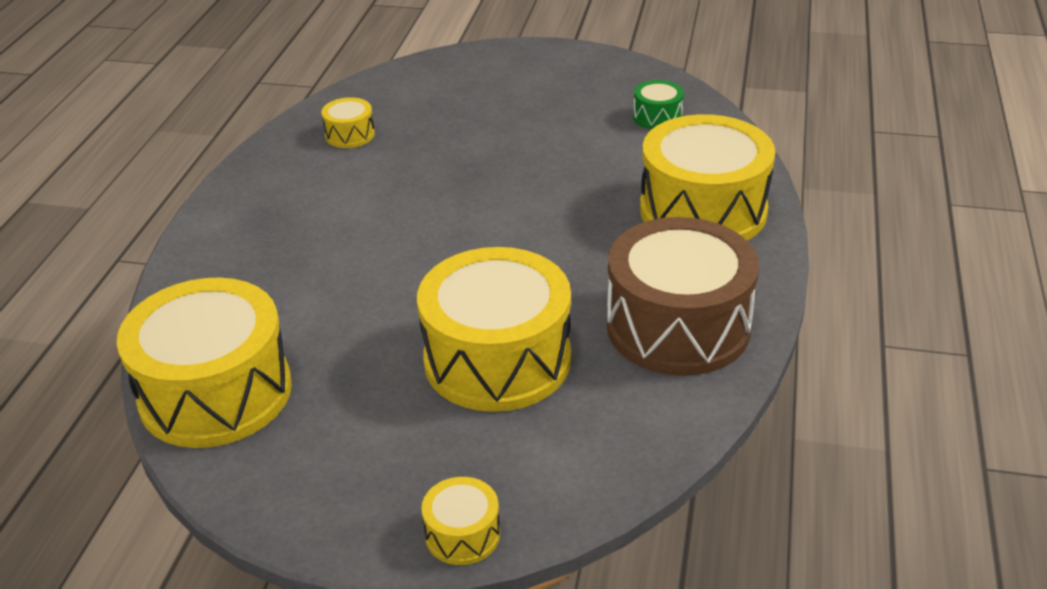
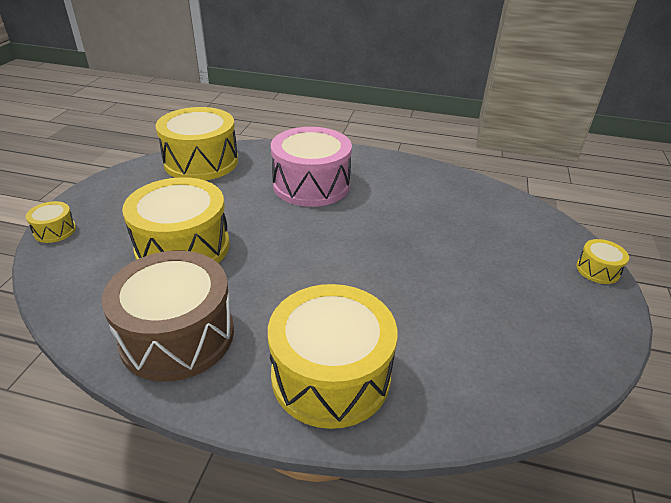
camera: 90 degrees right, 0 degrees up
yellow drum [321,97,375,148] -> yellow drum moved to [577,239,629,284]
green drum [633,80,684,129] -> none
none -> pink drum [271,127,352,207]

